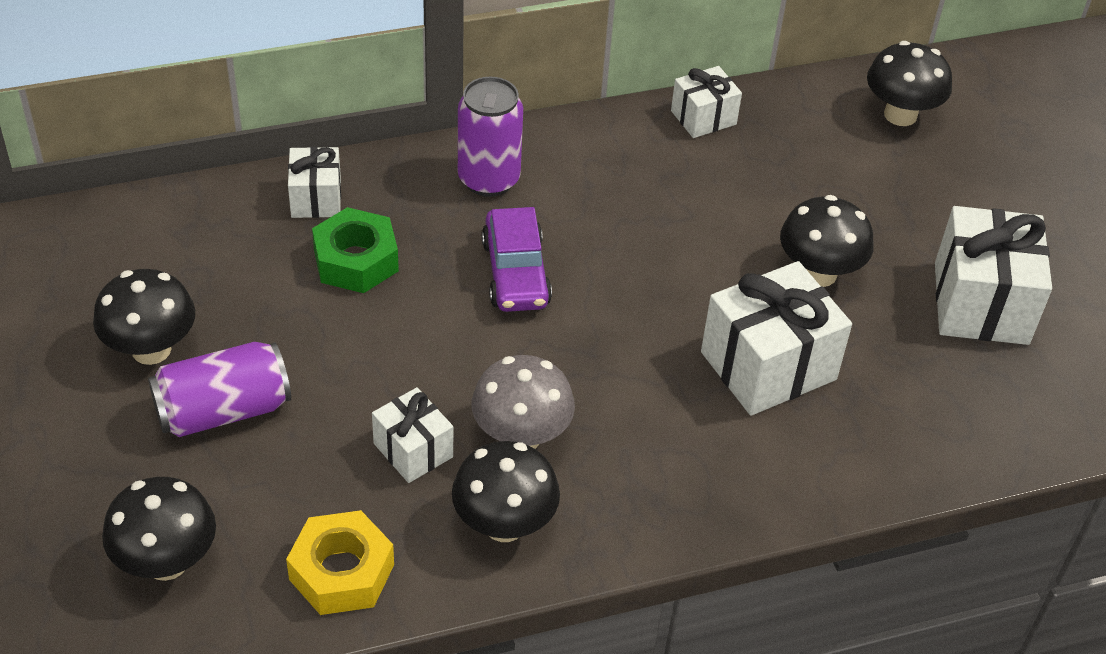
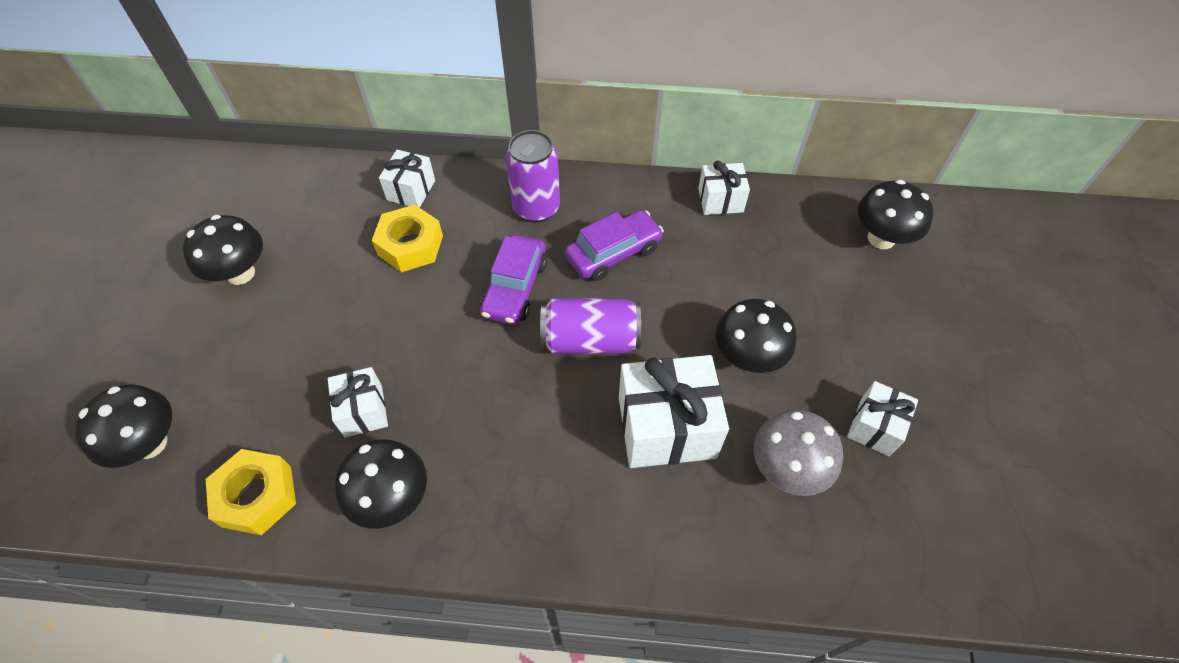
camera: 25 degrees right, 10 degrees up
purple can [148,342,291,437] -> purple can moved to [540,298,641,354]
green nut [312,207,399,293] -> yellow nut [372,205,443,272]
grey mushroom [472,355,575,449] -> grey mushroom moved to [754,410,843,496]
white gift [935,206,1052,345] -> white gift [847,381,918,456], size x0.56
none -> purple car [565,210,664,281]

